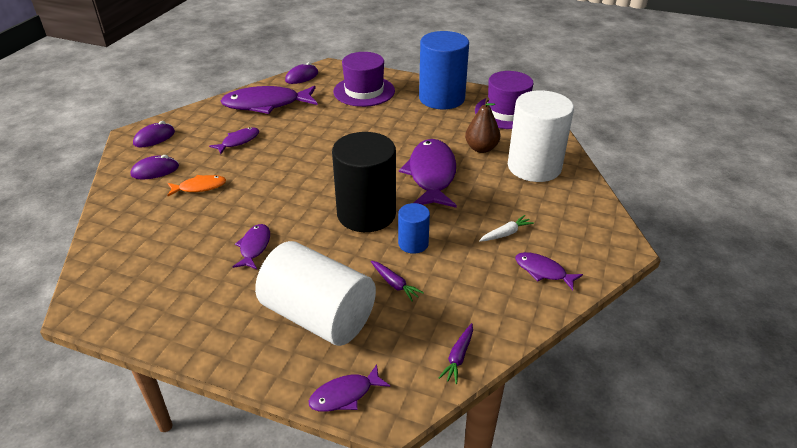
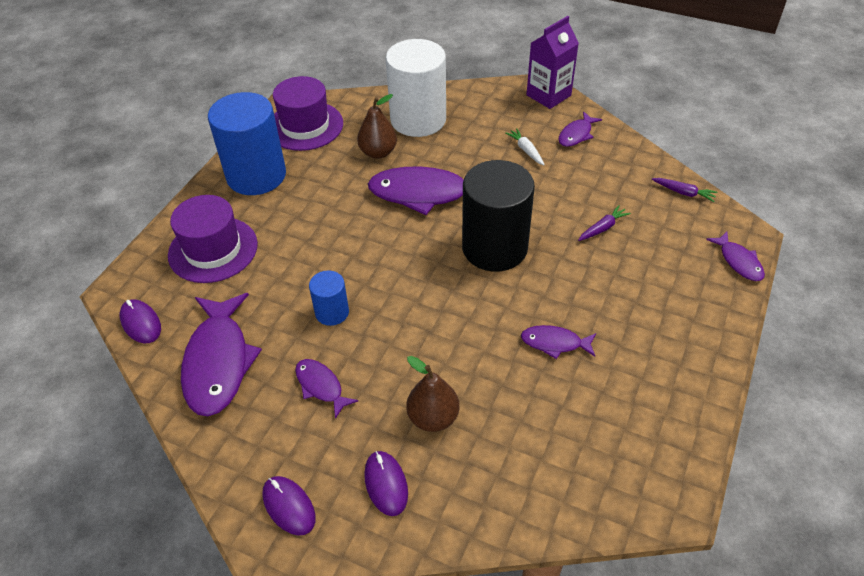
camera: 85 degrees left, 10 degrees up
orange fish [167,175,226,196] -> brown pear [406,356,459,432]
white cylinder [255,241,376,346] -> none
blue cylinder [398,203,430,254] -> blue cylinder moved to [309,270,349,326]
none -> purple carton [526,16,579,109]

